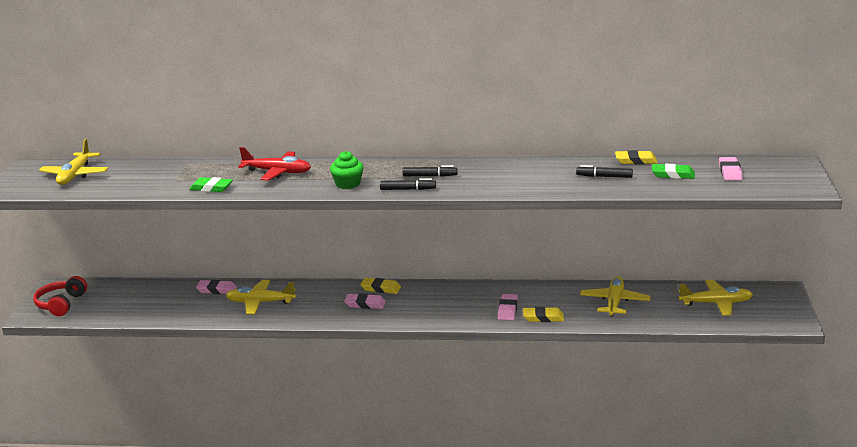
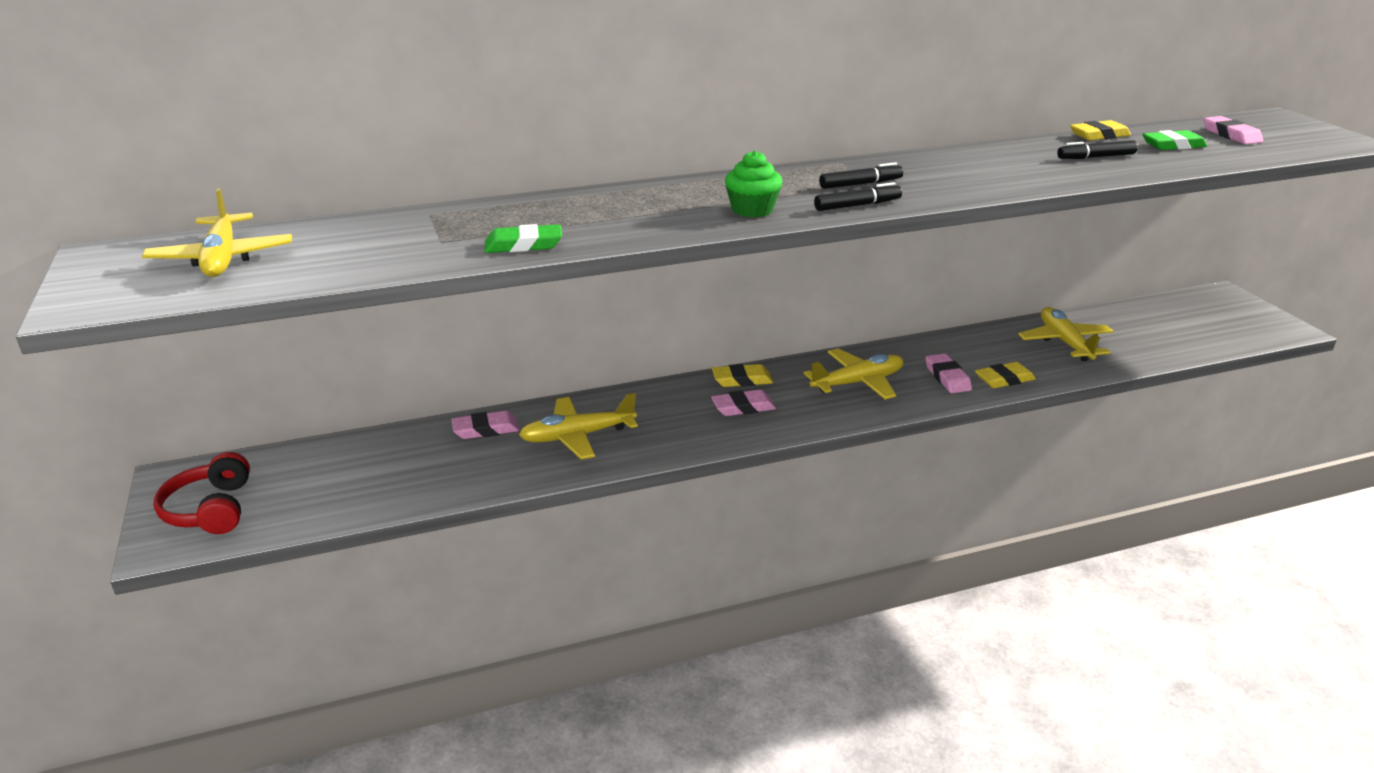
camera: 25 degrees left, 5 degrees up
red plane [238,147,311,181] -> none
yellow plane [678,280,753,316] -> yellow plane moved to [804,348,904,400]

